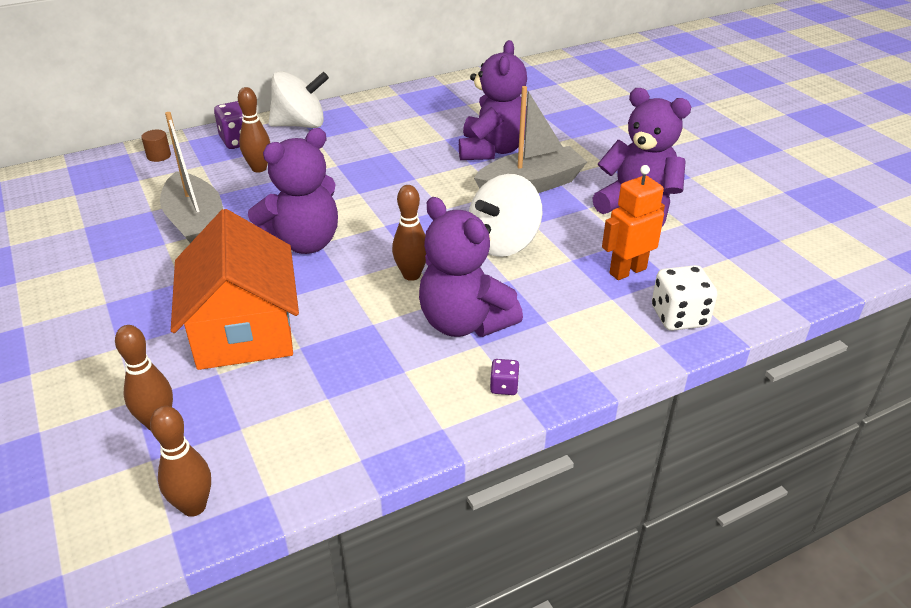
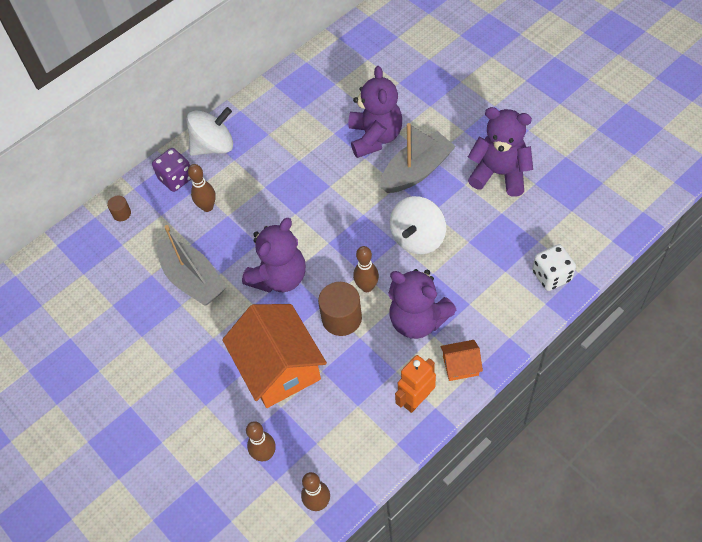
camera: 10 degrees left, 20 degrees up
purple dice [490,359,520,395] -> orange house [440,340,483,381]
orange robot [602,165,665,280] -> orange robot moved to [395,355,436,413]
none -> brown cylinder [318,282,362,336]

